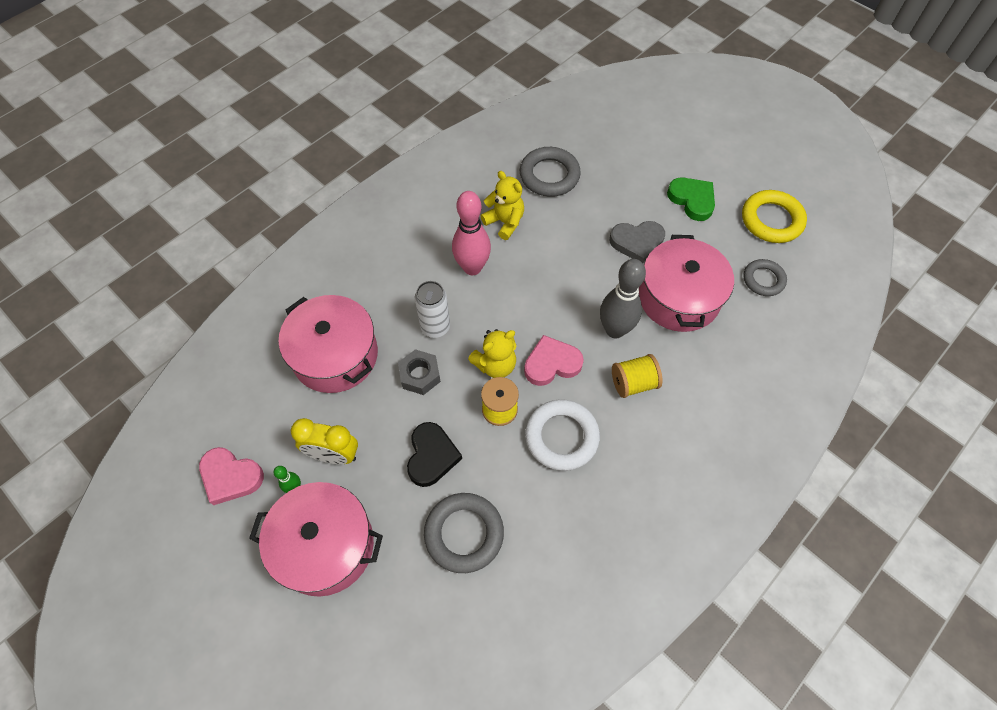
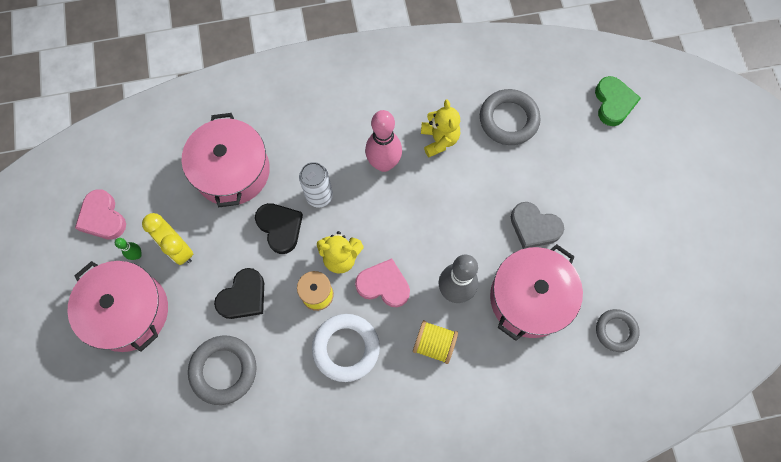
camera: 35 degrees right, 10 degrees up
grey nut [398,349,441,395] -> black heart [255,203,303,254]
green heart [667,178,715,221] -> green heart moved to [595,76,641,126]
yellow ring [742,190,807,243] -> none

